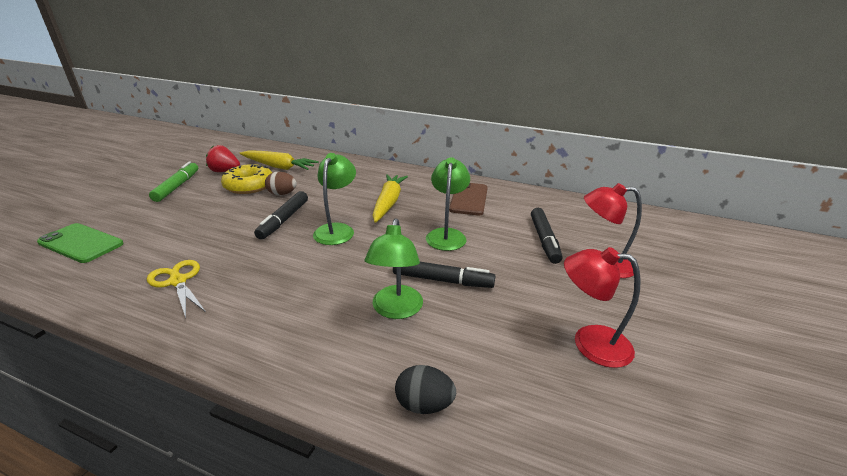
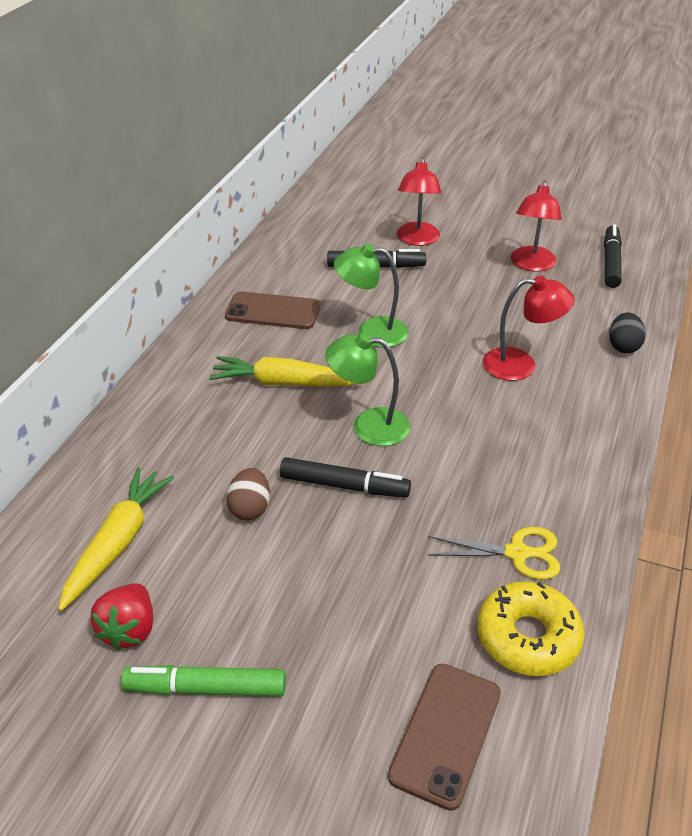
camera: 90 degrees left, 10 degrees up
green phone [37,223,124,263] -> brown phone [388,664,501,811]
yellow scissors [147,260,206,318] -> yellow scissors turned 135 degrees counterclockwise [428,527,560,580]
yellow donut [221,164,272,194] -> yellow donut moved to [477,581,585,676]
green lamp [364,218,423,319] -> red lamp [483,276,574,381]
black marker [393,262,495,288] -> black marker moved to [604,224,622,288]

